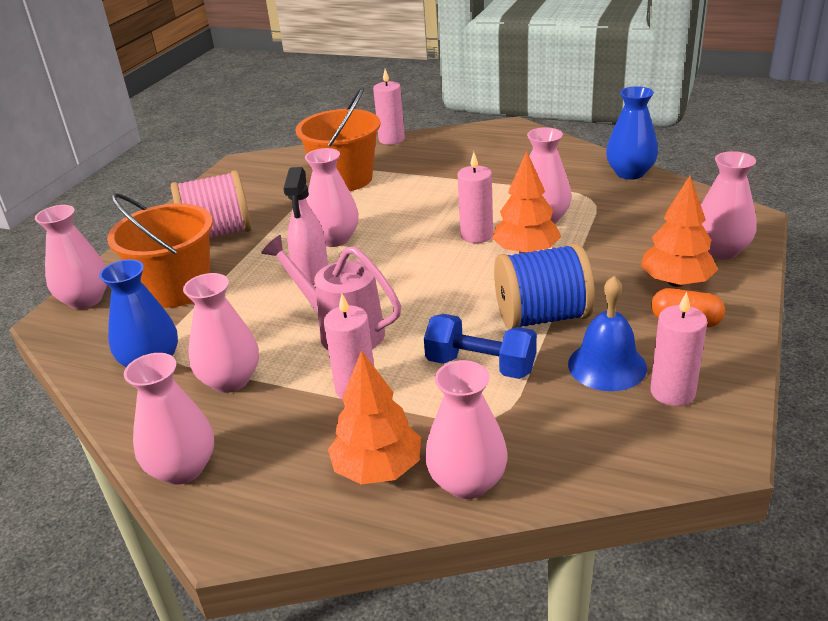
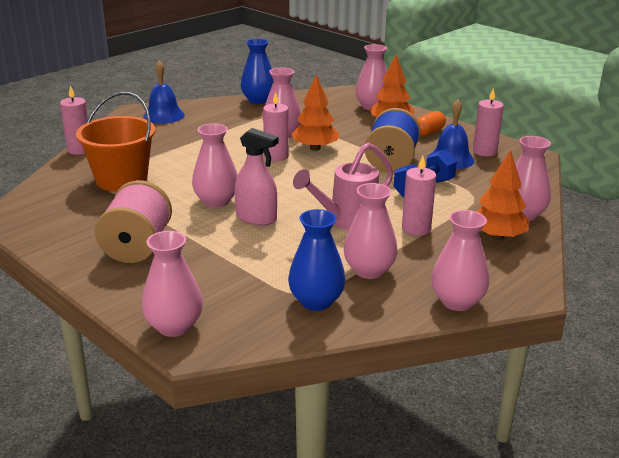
camera: 70 degrees left, 5 degrees down
orange bucket [107,193,213,308] -> none
none -> blue bell [143,61,185,124]

